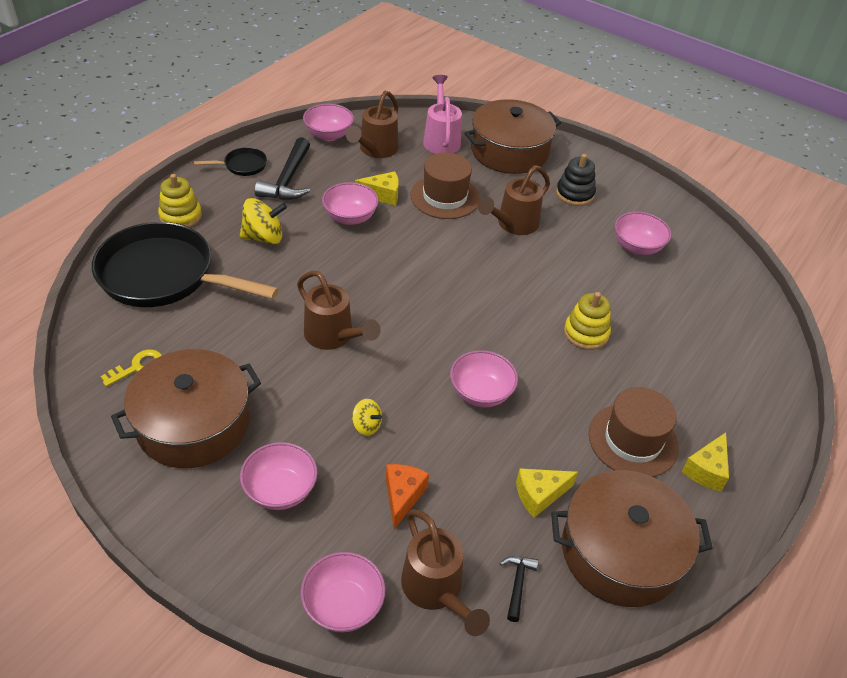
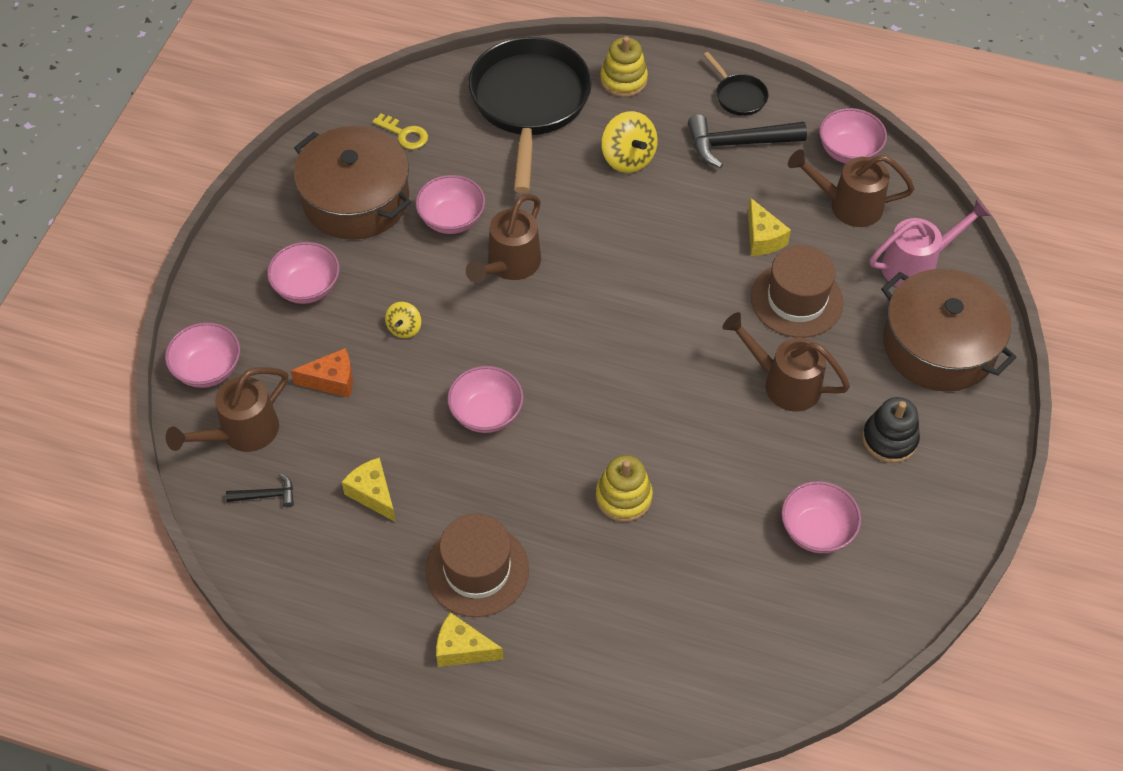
camera: 75 degrees right, 10 degrees up
pink bowl [322,182,379,225] -> pink bowl moved to [415,175,485,234]
brown pot [551,470,713,607] -> none

